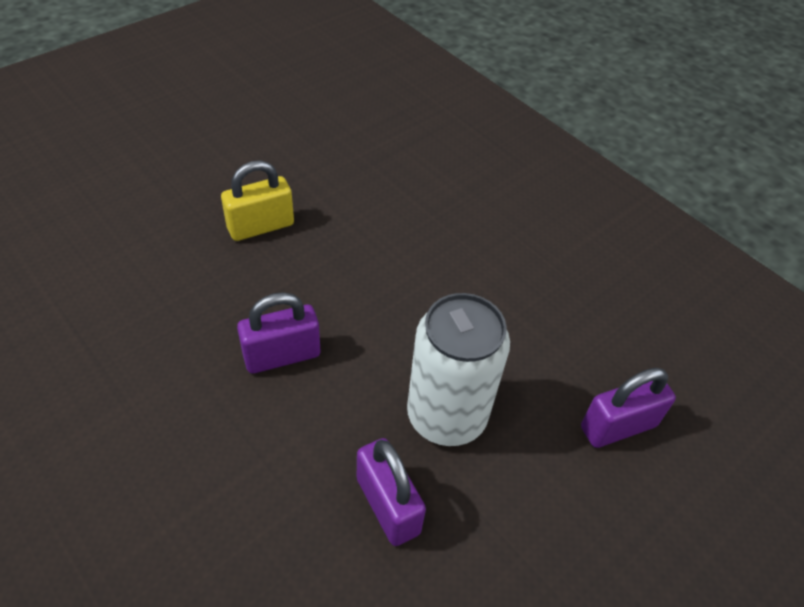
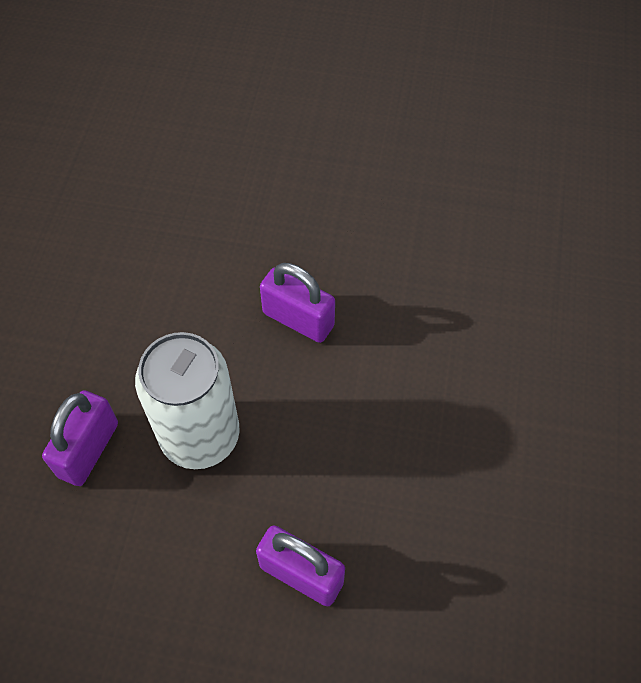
camera: 55 degrees right, 10 degrees up
yellow padlock [221,160,294,241] -> none
purple padlock [237,292,320,374] -> purple padlock moved to [260,263,335,343]

